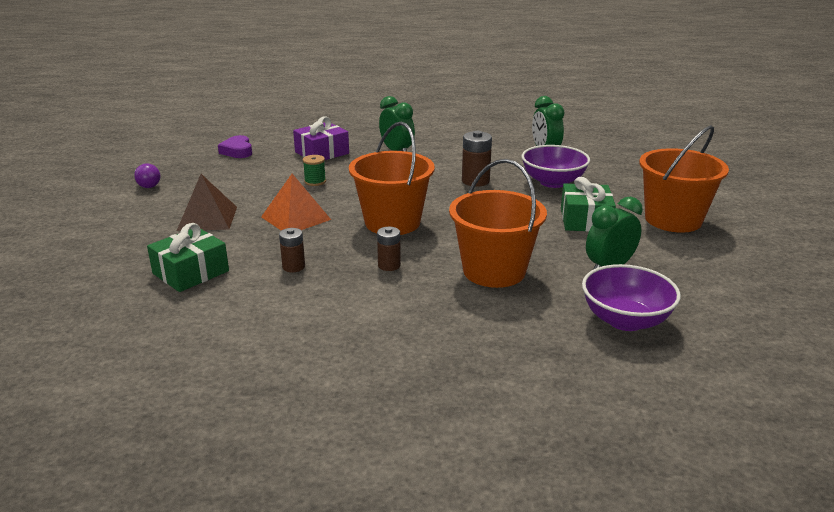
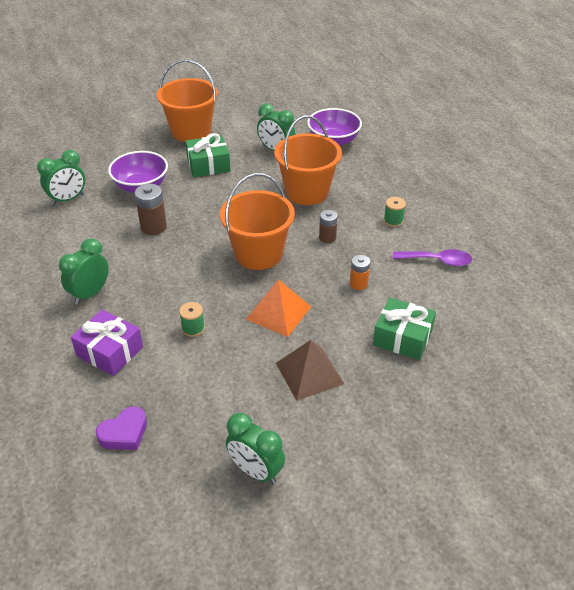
camera: 110 degrees left, 15 degrees up
purple light bulb [134,163,160,188] -> green clock [226,413,285,484]
brown battery [279,228,305,272] -> orange battery [350,255,370,290]
none -> green spool [384,197,406,227]
none -> purple spoon [393,249,472,266]

